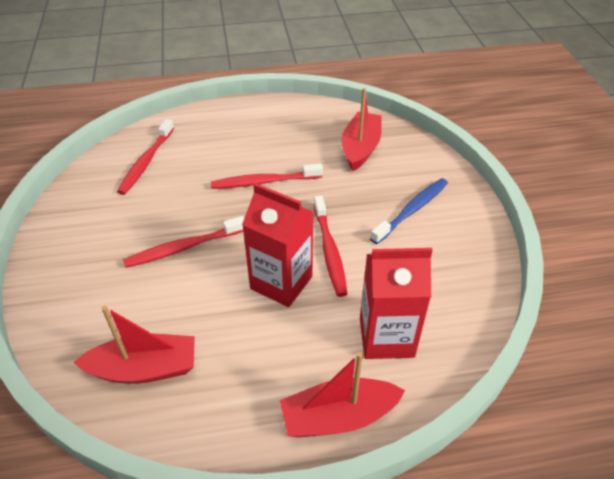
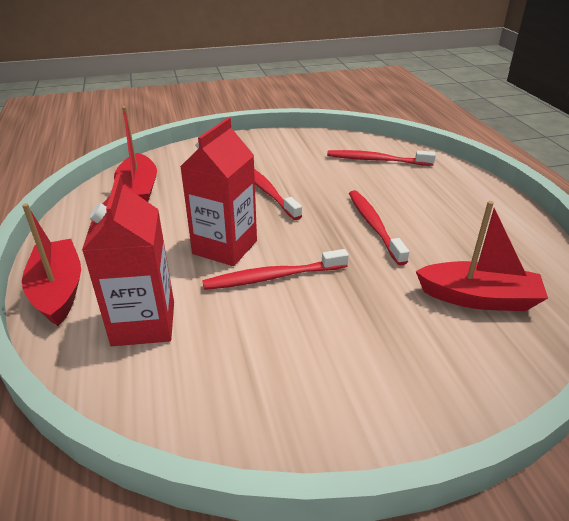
camera: 85 degrees right, 10 degrees down
blue toothbrush [370,178,448,244] -> none

